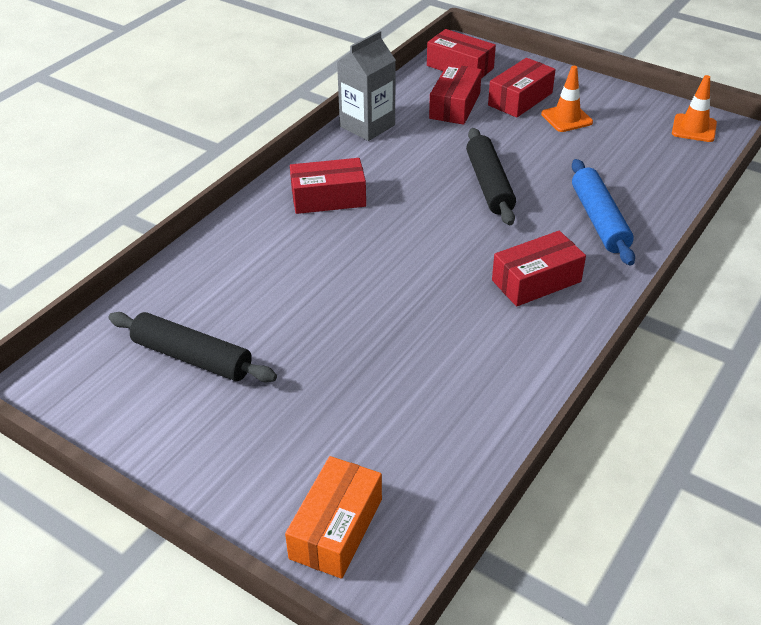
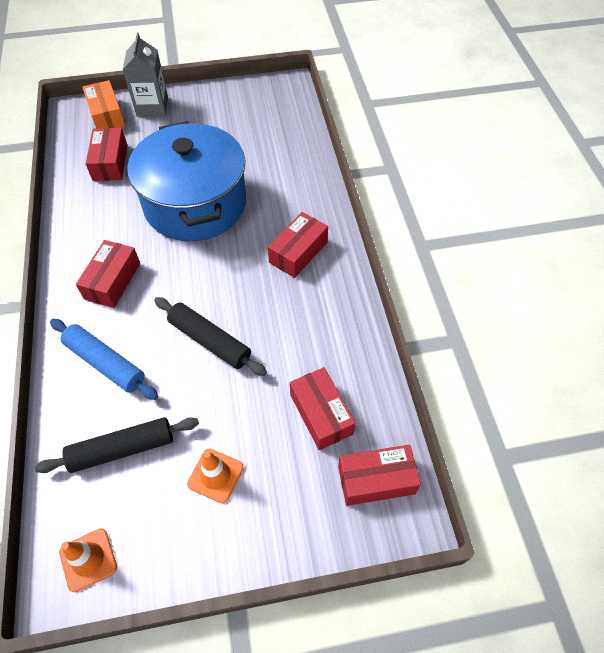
camera: 135 degrees right, 15 degrees up
black rolling pin [108,312,277,382] -> black rolling pin moved to [35,417,199,473]
grey carton [337,31,396,141] -> grey carton moved to [123,33,168,117]
red box [488,58,556,118] -> red box moved to [86,128,127,181]
none -> blue pot [127,121,246,241]

